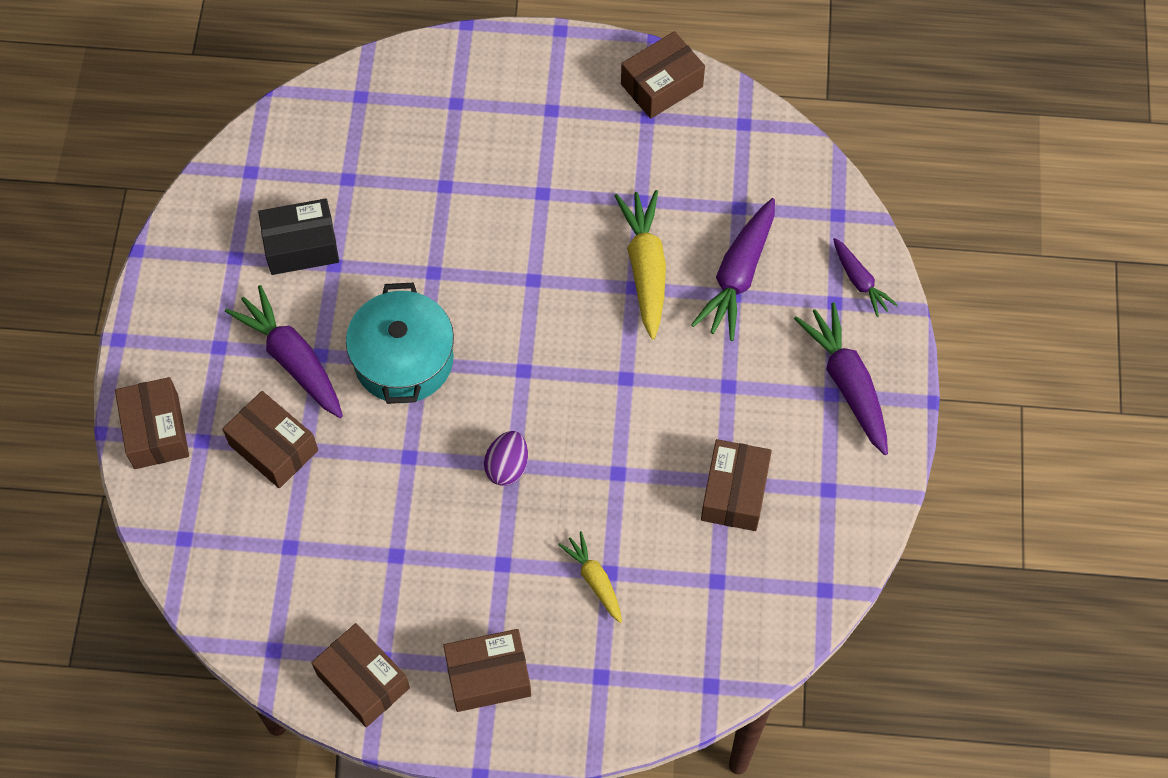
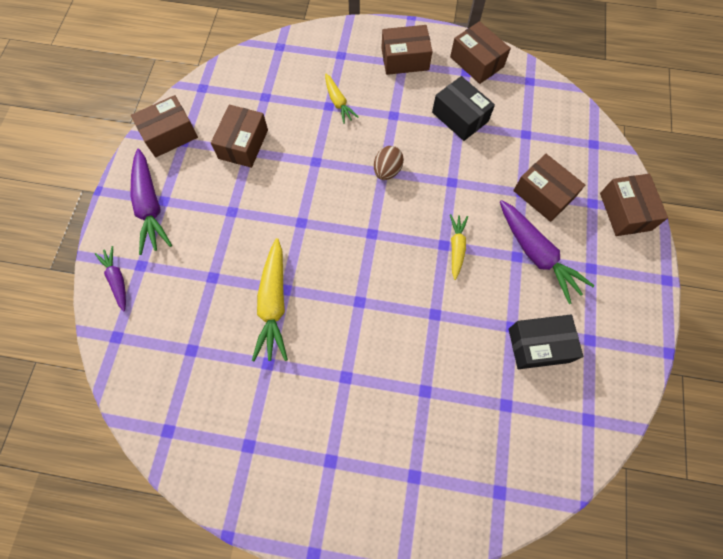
camera: 175 degrees left, 5 degrees up
turquoise pot [346,283,454,404] -> yellow carrot [450,214,468,280]
purple egg [484,431,528,486] -> brown egg [374,146,404,180]
brown box [621,31,705,119] -> brown box moved to [131,95,198,158]
purple carrot [691,198,775,341] -> none
none -> black box [432,76,495,141]

